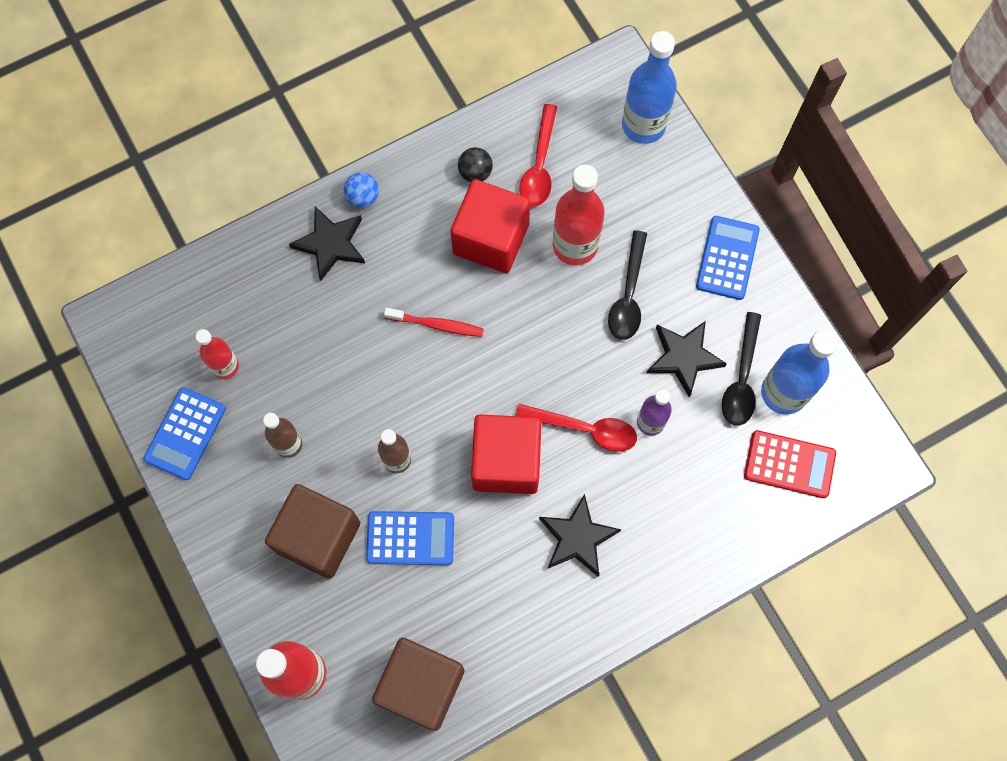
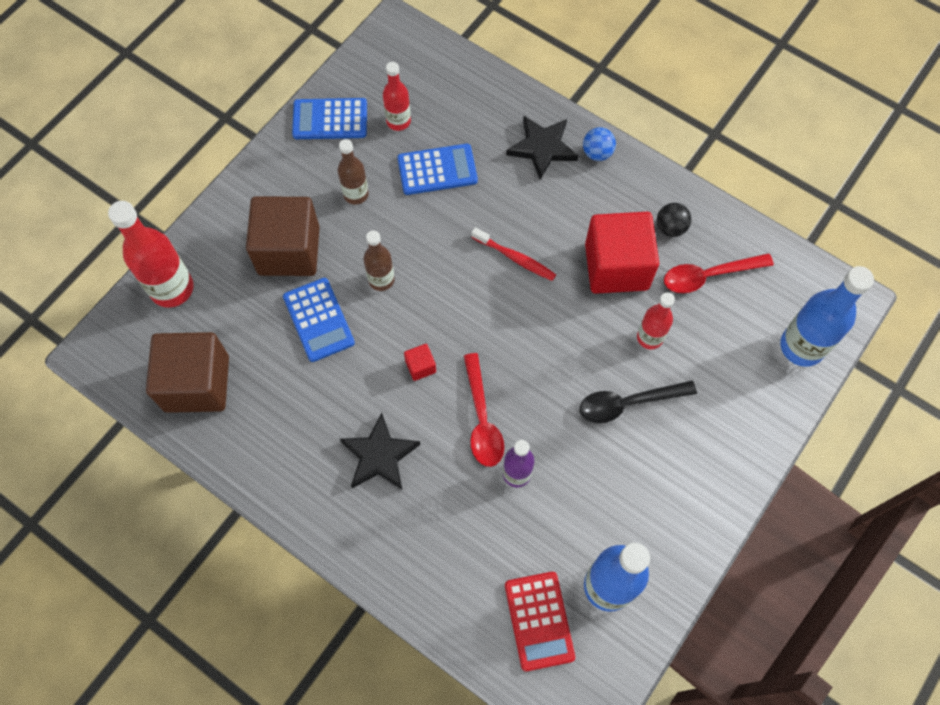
camera: 65 degrees right, 5 degrees down
red toothbrush [384,308,484,337] -> red toothbrush turned 45 degrees counterclockwise [471,227,556,281]
red cube [471,415,542,494] -> red cube [404,344,436,381], size x0.40
red bottle [553,165,604,265] -> red bottle [637,292,675,349], size x0.59
black star [647,321,727,397] -> none
blue calculator [696,216,760,300] -> blue calculator moved to [397,144,478,195]
black spoon [722,312,761,426] -> none

